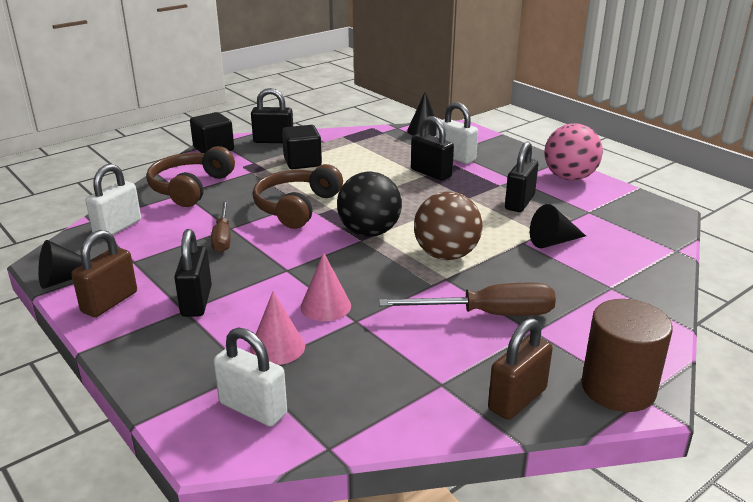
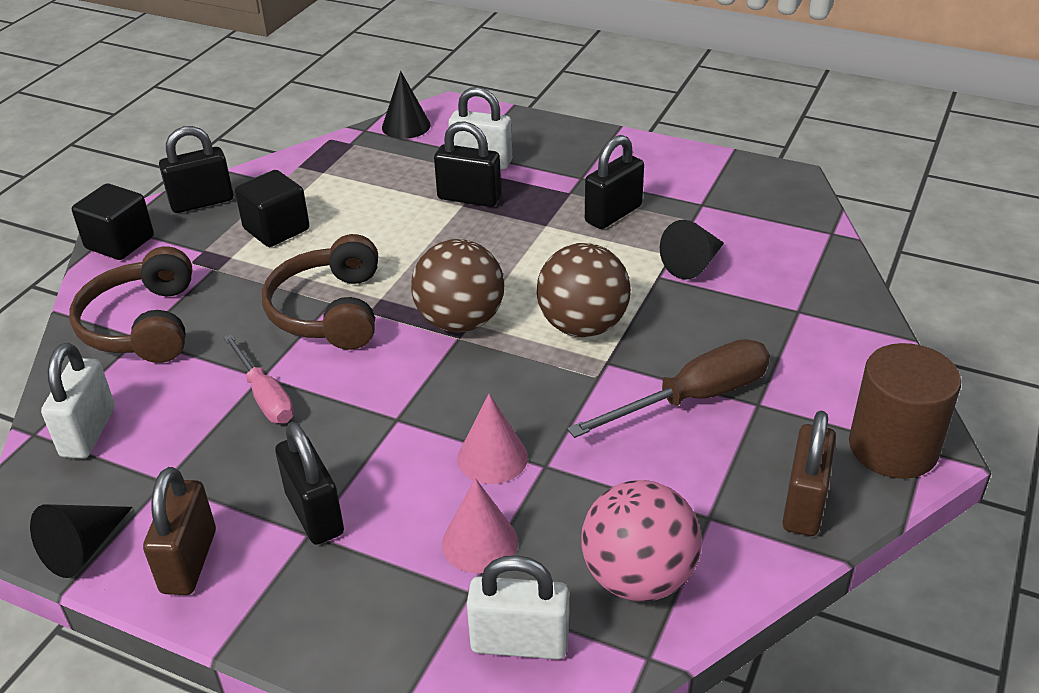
camera: 25 degrees left, 10 degrees up
brown screwdriver [211,201,231,253] -> pink screwdriver [223,334,294,423]
black ball [337,171,402,237] -> brown ball [411,239,504,333]
black padlock [505,141,538,212] -> black padlock turned 45 degrees clockwise [585,135,644,229]
pink ball [544,123,603,180] -> pink ball moved to [581,480,702,602]

